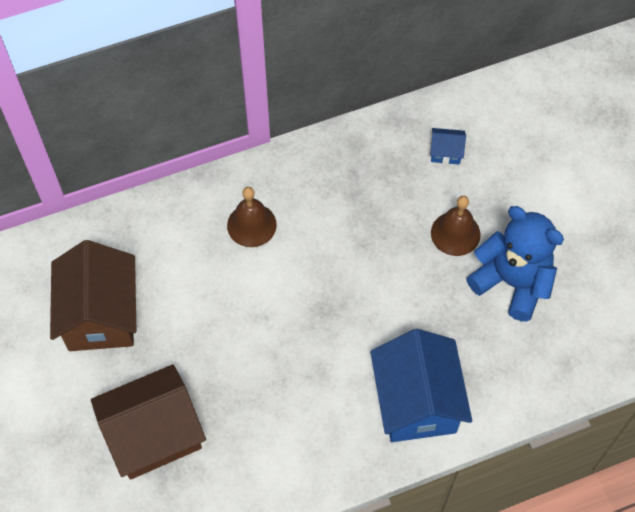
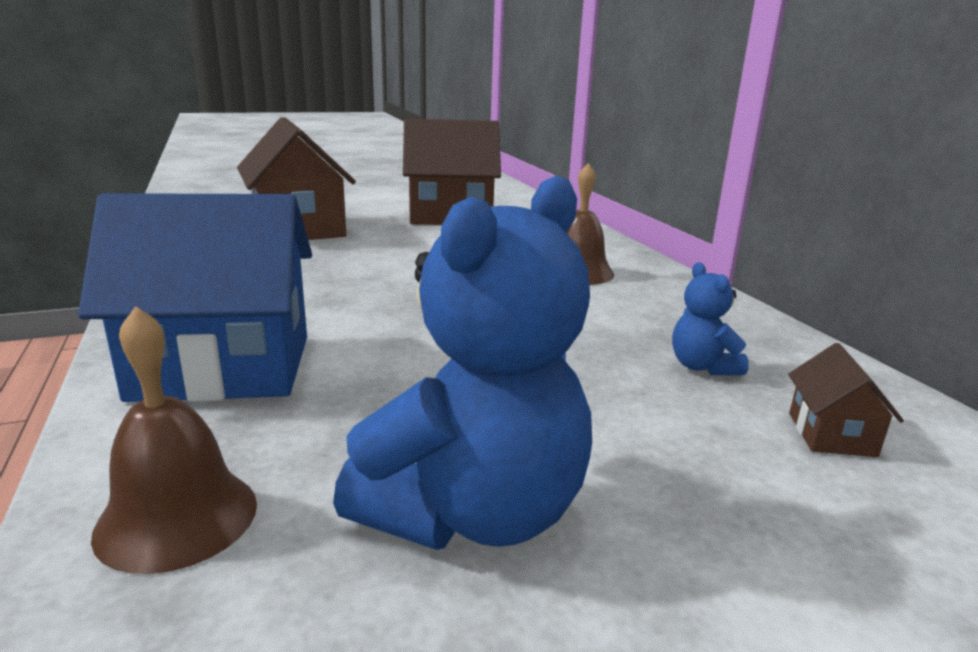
camera: 90 degrees right, 40 degrees down
blue house [430,128,466,164] -> brown house [788,343,904,457]
brown bell [431,196,481,256] -> brown bell moved to [91,306,257,574]
none -> blue teddy bear [672,262,749,375]

